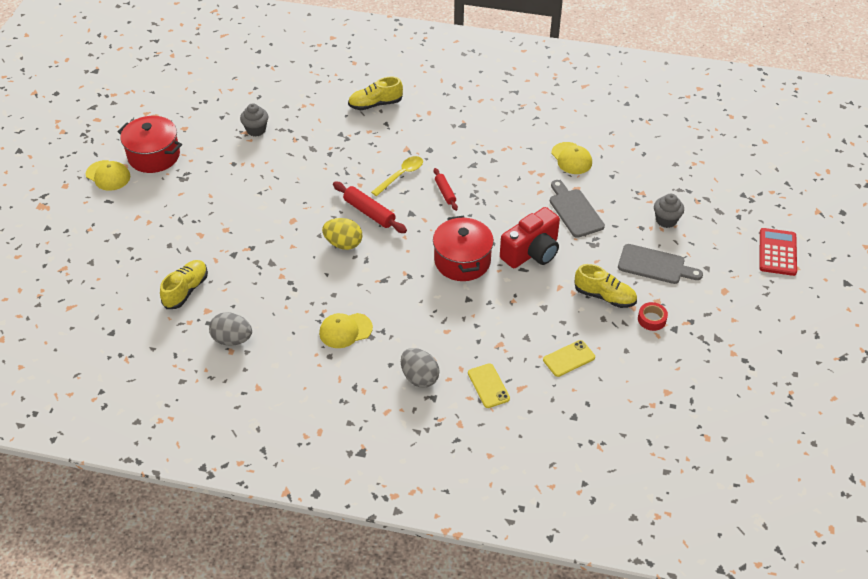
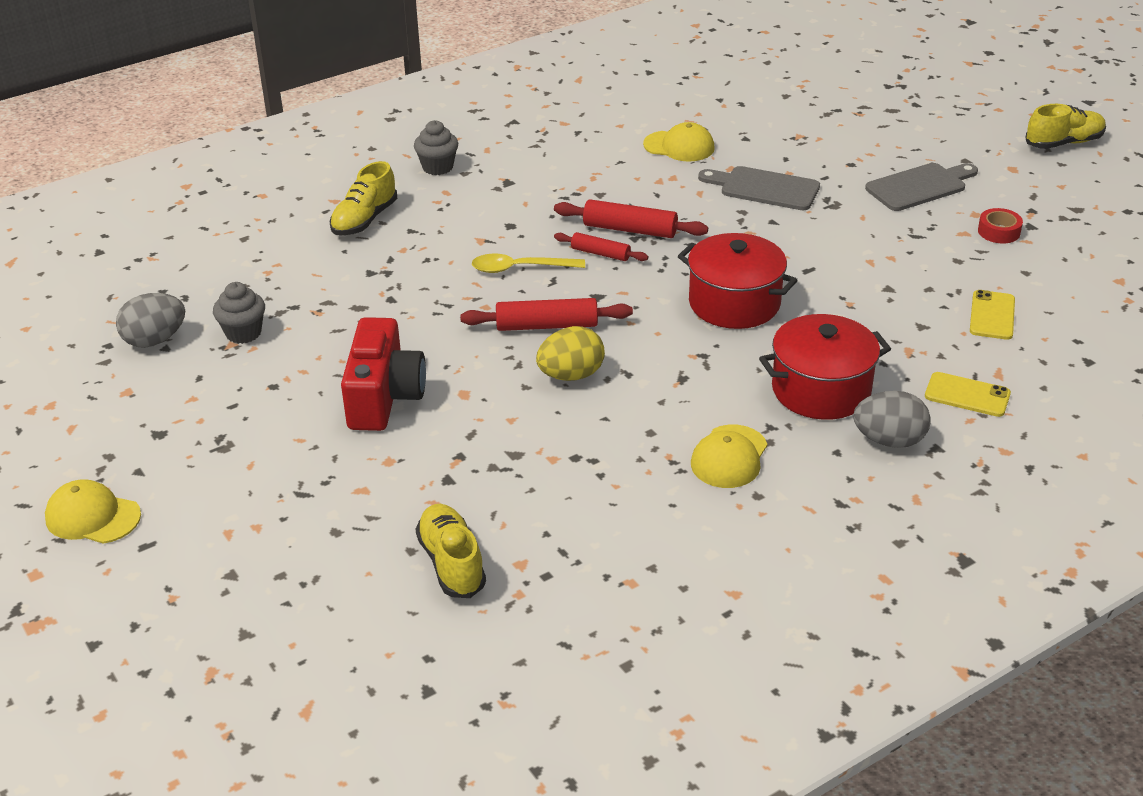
camera: 45 degrees left, 10 degrees down
yellow cap [86,160,130,191] -> yellow cap turned 150 degrees counterclockwise [45,479,141,544]
red pot [118,116,182,173] -> red pot moved to [759,314,891,420]
grey egg [209,312,252,346] -> grey egg moved to [116,293,185,348]
yellow spoon [371,156,423,196] -> yellow spoon turned 90 degrees counterclockwise [472,254,585,273]
red camera [500,207,560,268] -> red camera moved to [341,317,426,431]
yellow shoe [574,264,637,308] -> yellow shoe moved to [1025,104,1106,149]
grey cupcake [654,194,684,228] -> grey cupcake moved to [414,120,458,175]
red calculator [760,228,797,276] -> none
none -> red rolling pin [554,199,708,238]

